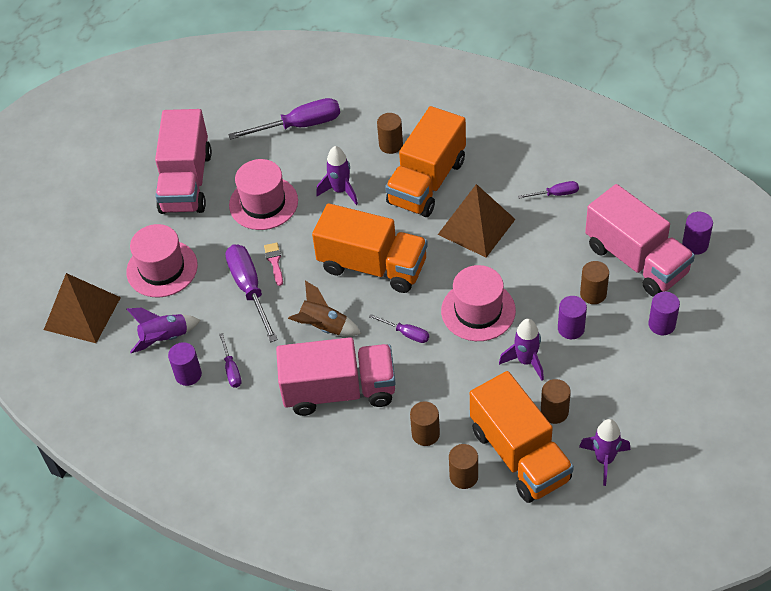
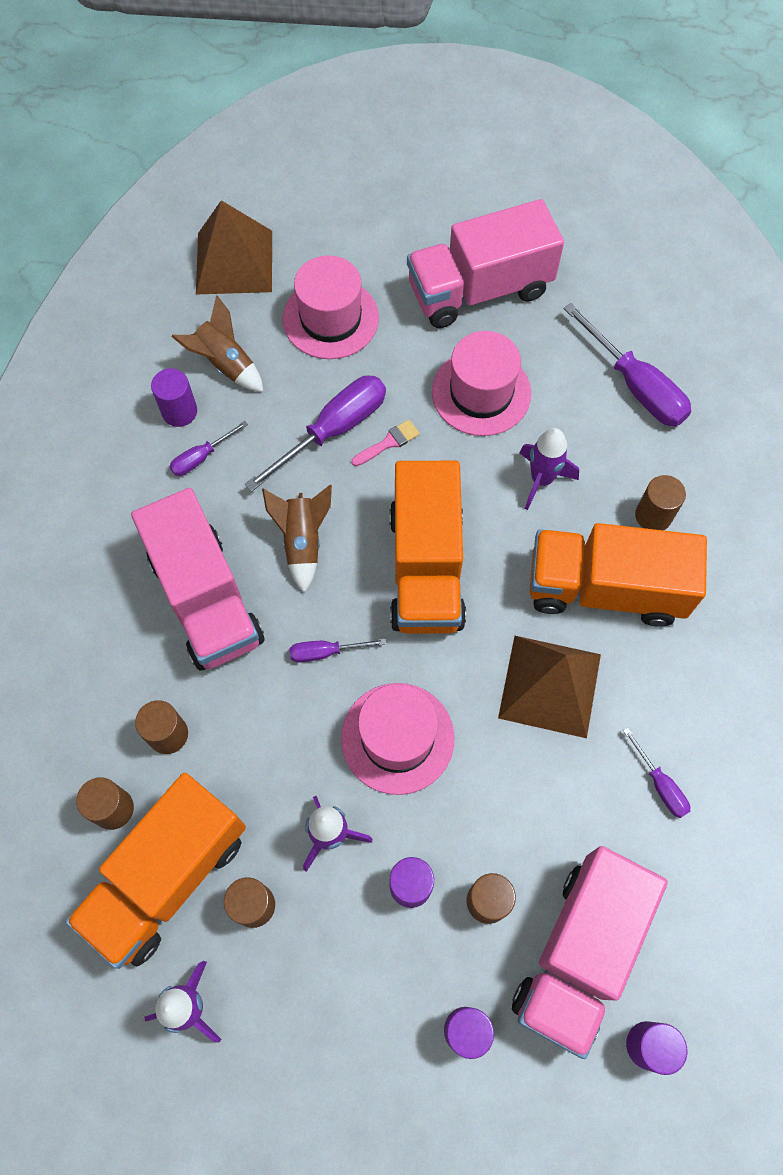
camera: 65 degrees right, 15 degrees up
purple rocket [127,308,200,353] -> brown rocket [171,295,264,392]
purple screwdriver [369,314,429,343] -> purple screwdriver turned 75 degrees clockwise [289,639,386,663]

